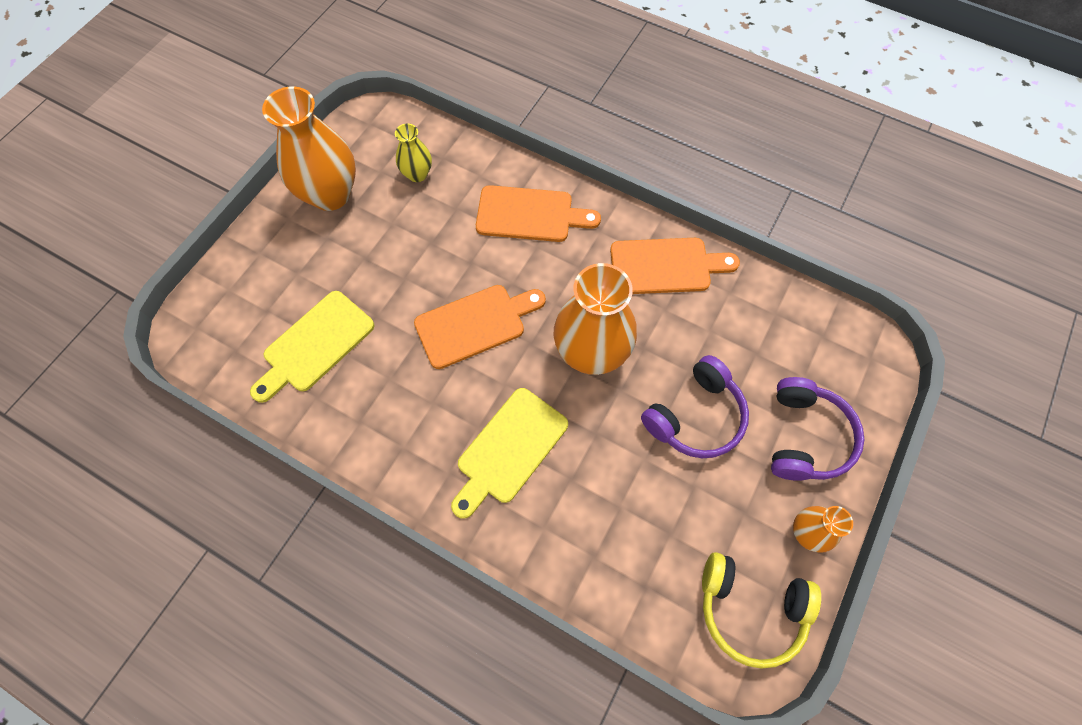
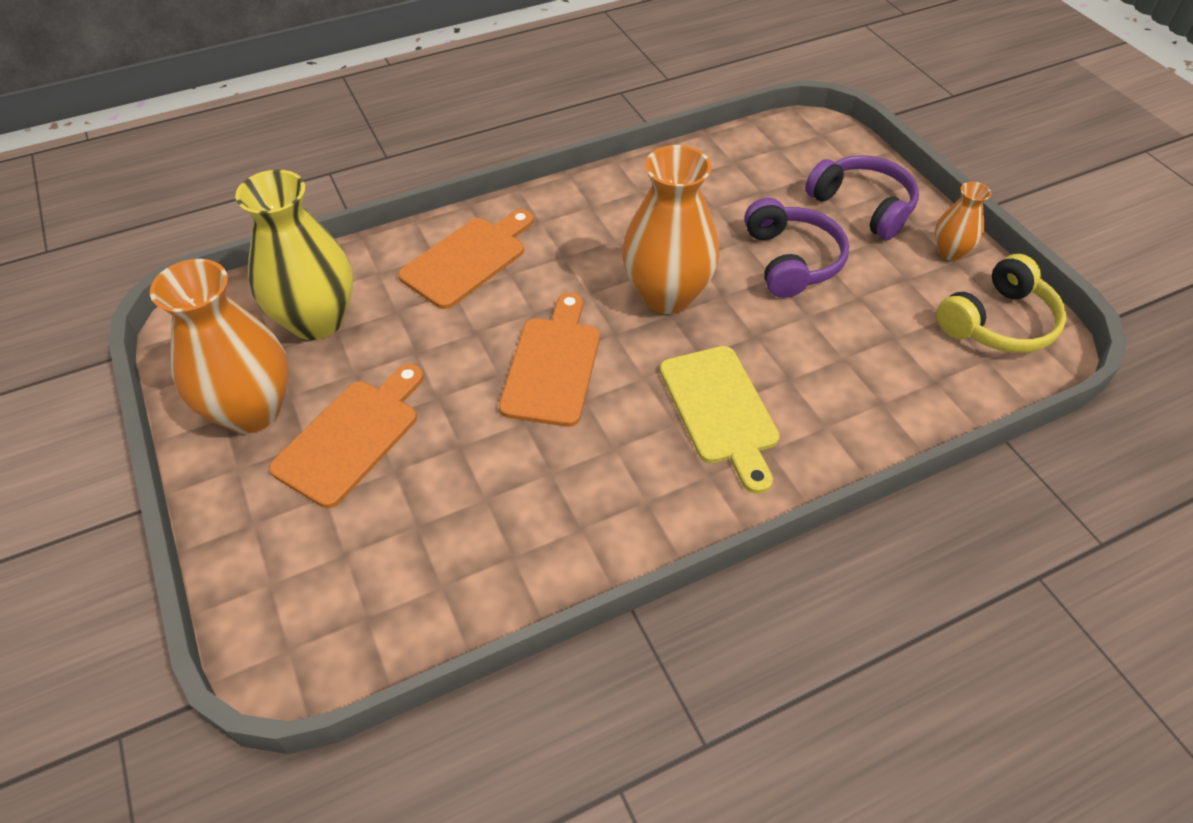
camera: 55 degrees left, 15 degrees down
yellow cutting board [250,291,374,403] -> none
yellow vase [395,124,432,182] -> yellow vase [235,170,353,340], size x1.98
orange cutting board [610,238,740,294] -> orange cutting board moved to [269,364,423,508]

